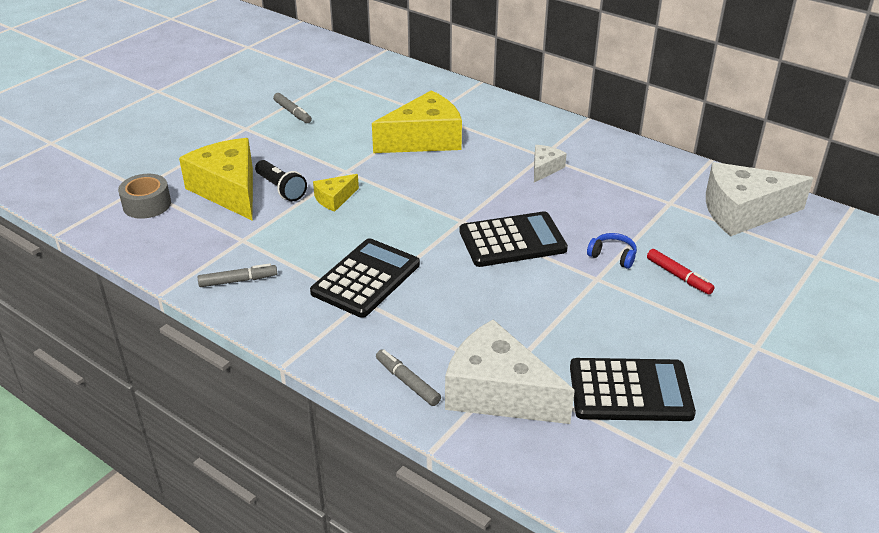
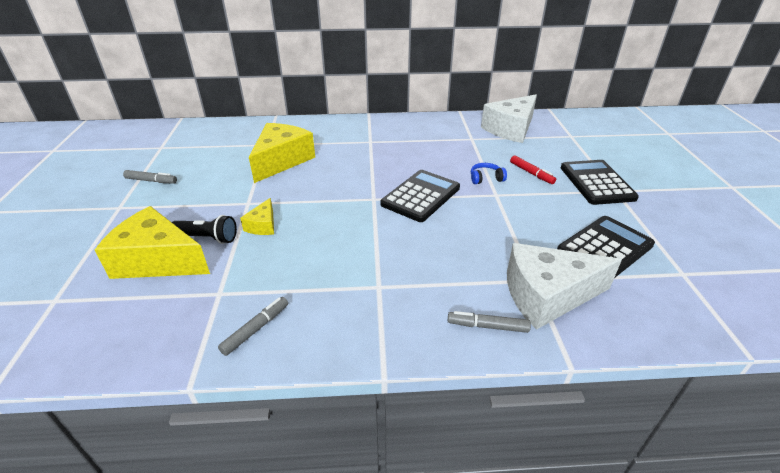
camera: 40 degrees left, 0 degrees up
grey tape [118,174,171,219] -> none
black calculator [310,238,420,318] -> black calculator moved to [561,160,639,205]
white cheese [534,145,567,182] -> none
red marker [647,249,715,295] -> red marker turned 45 degrees clockwise [510,155,556,184]

